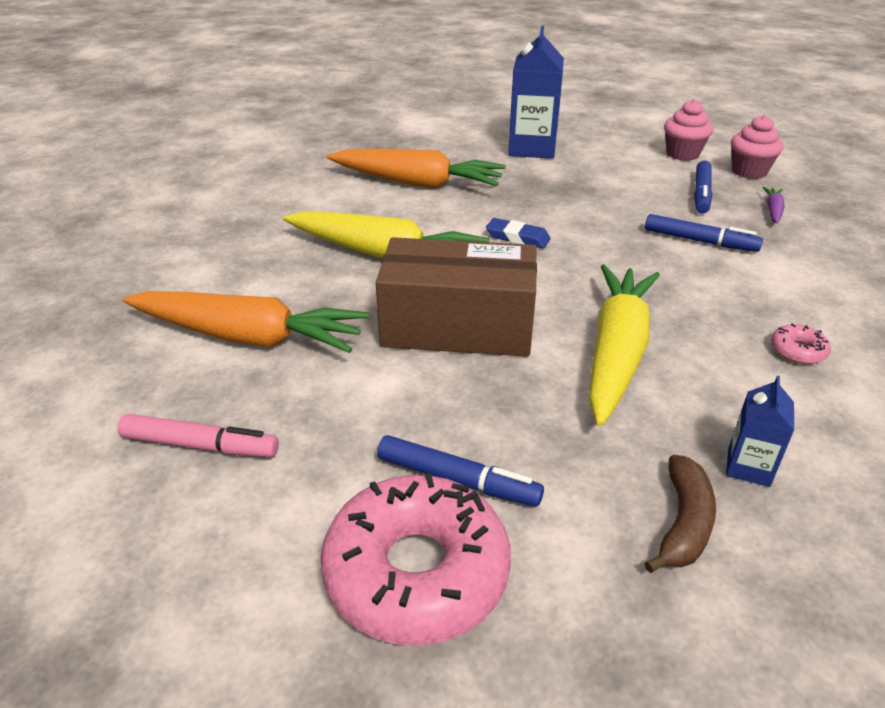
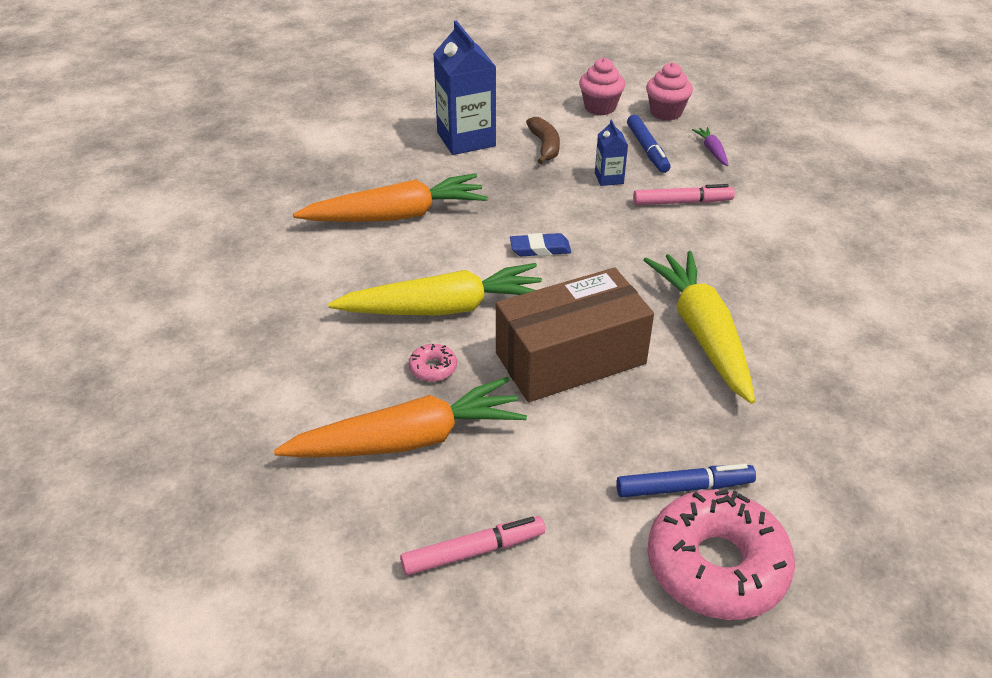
camera: 30 degrees left, 5 degrees up
blue marker [645,214,763,252] -> pink marker [633,184,735,205]
brown banana [645,455,716,573] -> brown banana moved to [526,117,560,164]
blue carton [726,376,794,487] -> blue carton moved to [595,120,628,186]
pink donut [771,323,831,364] -> pink donut moved to [409,344,457,382]

